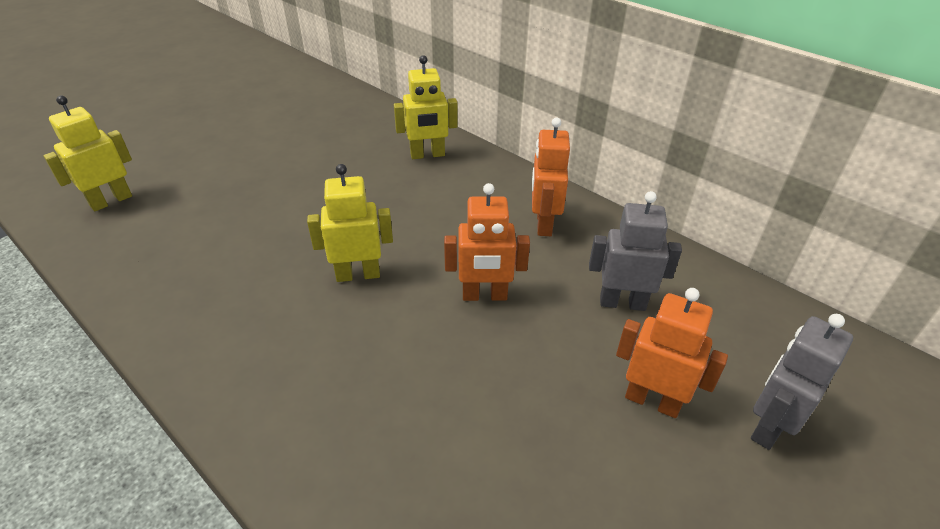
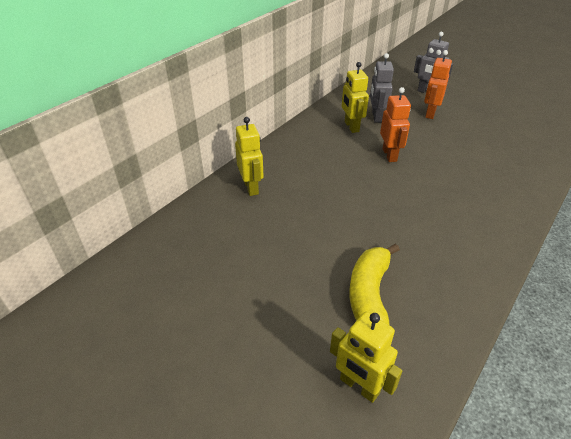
camera: 95 degrees left, 0 degrees up
yellow robot [307,164,393,282] -> yellow robot moved to [342,62,369,133]
orange robot [532,118,570,236] -> none
none -> yellow banana [349,243,400,325]

